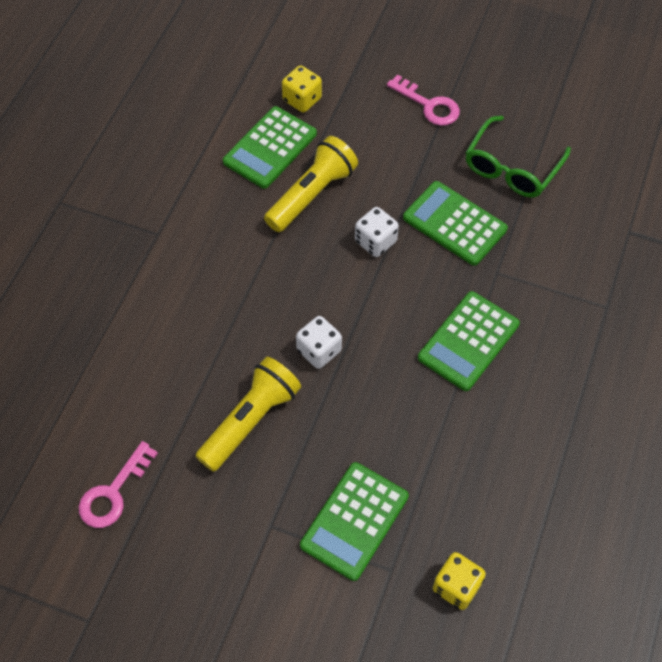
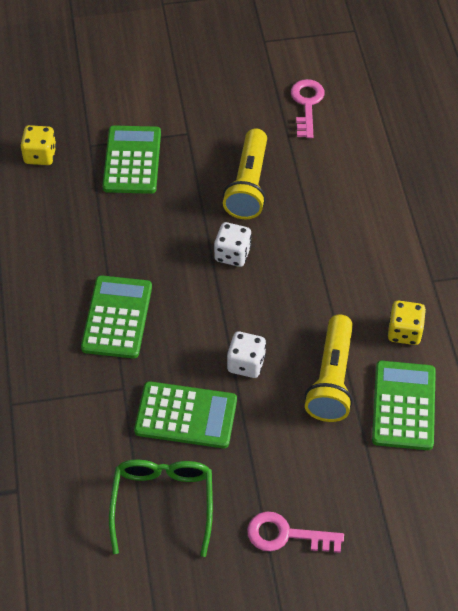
camera: 150 degrees right, 5 degrees down
yellow dice [282,65,322,113] -> yellow dice moved to [388,300,426,345]

